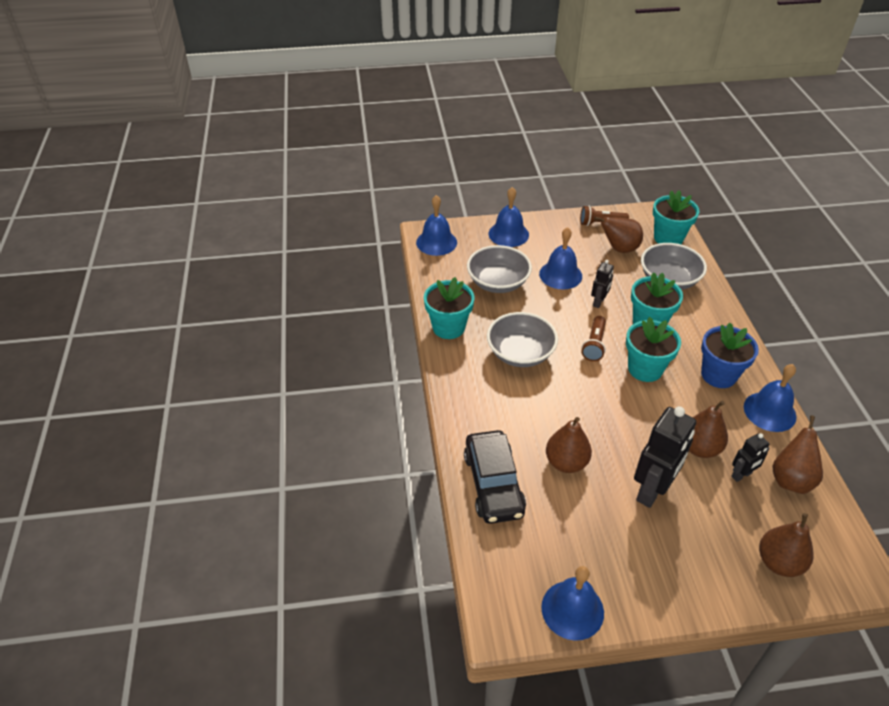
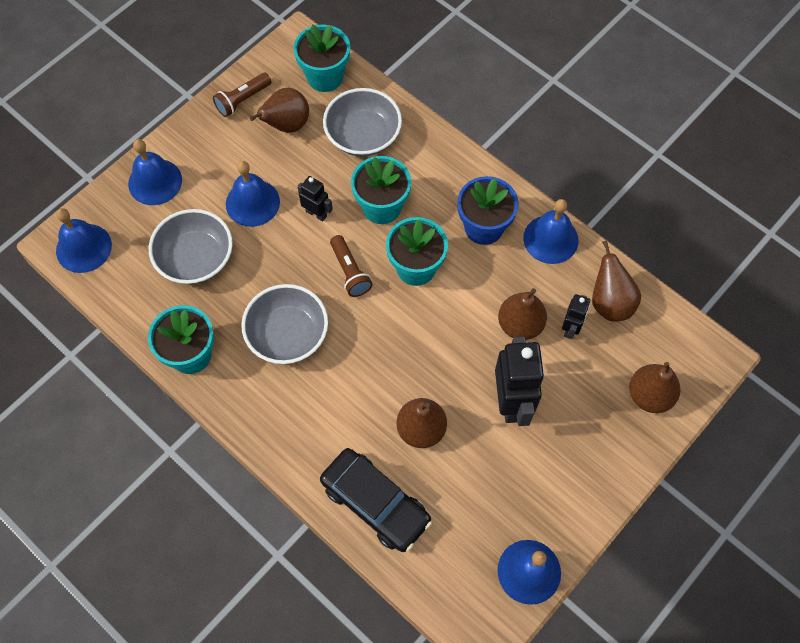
camera: 40 degrees left, 20 degrees up
black robot [591,260,614,308] -> black robot turned 45 degrees counterclockwise [297,176,333,222]

